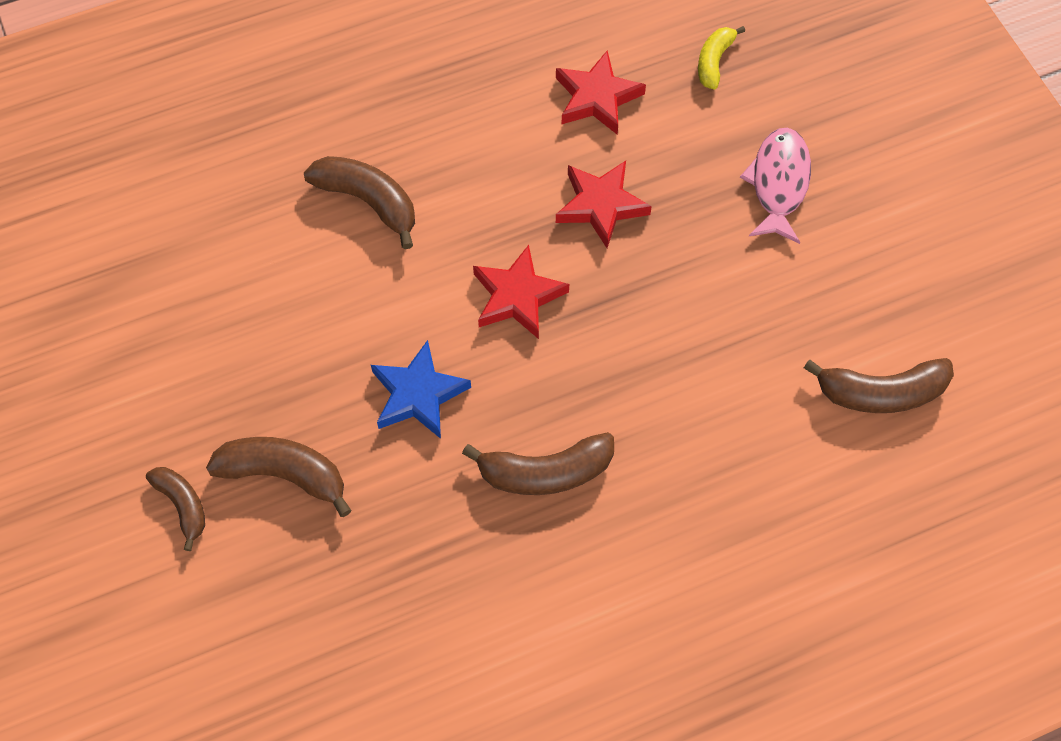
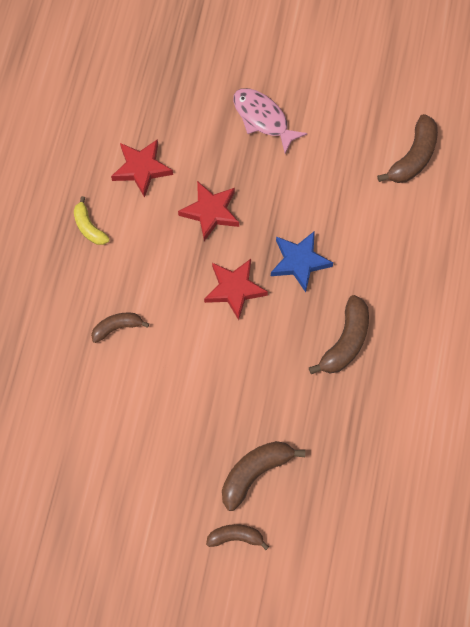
camera: 55 degrees left, 5 degrees up
brown banana [304,156,415,249] -> brown banana [91,313,149,343], size x0.63
blue star [371,340,471,439] -> blue star moved to [271,231,333,292]
yellow banana [698,26,745,90] -> yellow banana moved to [74,196,109,245]

